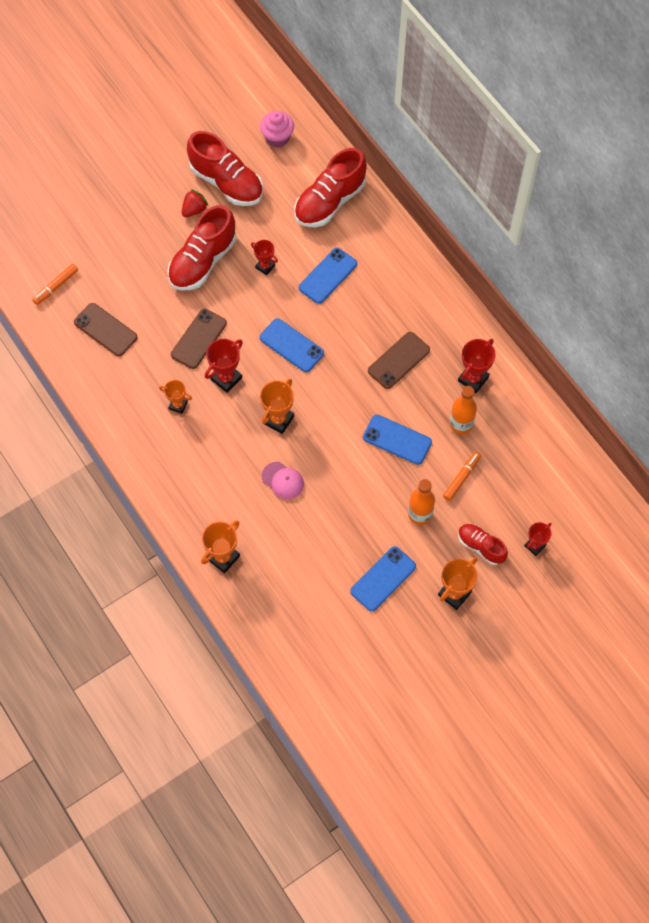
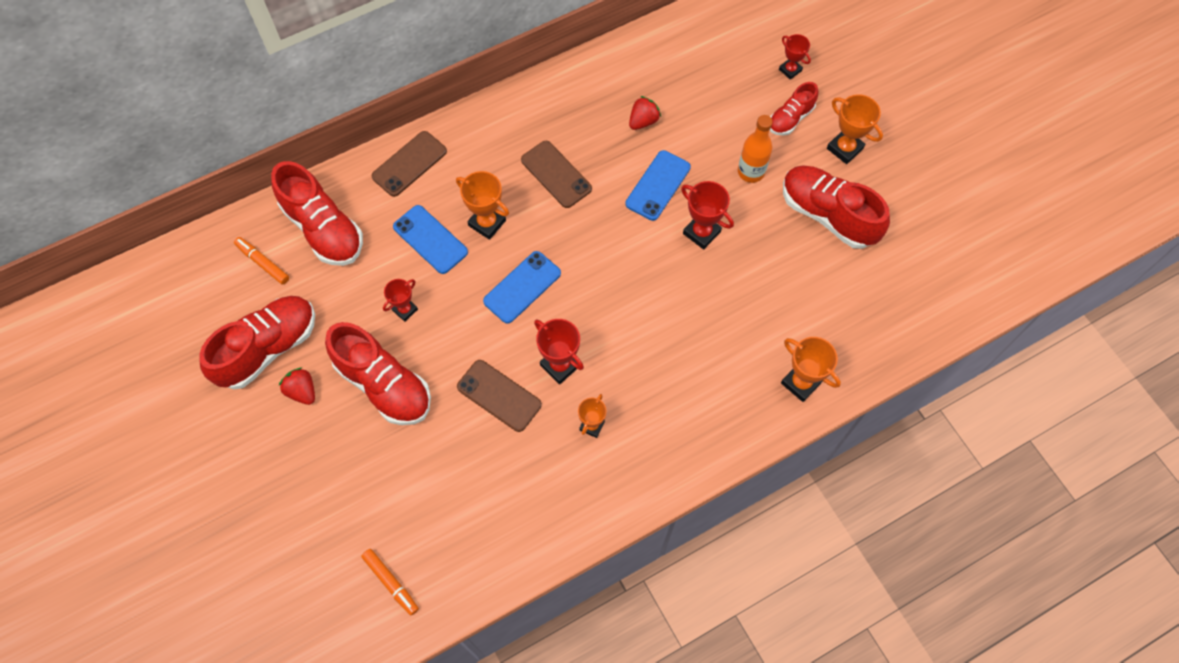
camera: 85 degrees left, 0 degrees up
brown phone [74,303,138,356] -> brown phone moved to [371,131,447,197]
pink cupcake [260,111,294,148] -> none
orange trophy [260,379,294,434] -> orange trophy moved to [456,171,509,240]
pink cap [262,462,304,499] -> none
blue phone [350,546,416,611] -> red shoe [783,166,890,249]
orange marker [443,451,481,501] -> orange marker moved to [234,237,289,285]
orange bottle [450,386,477,434] -> red strawberry [629,96,661,130]
red trophy [458,339,496,393] -> red trophy moved to [681,181,734,250]

